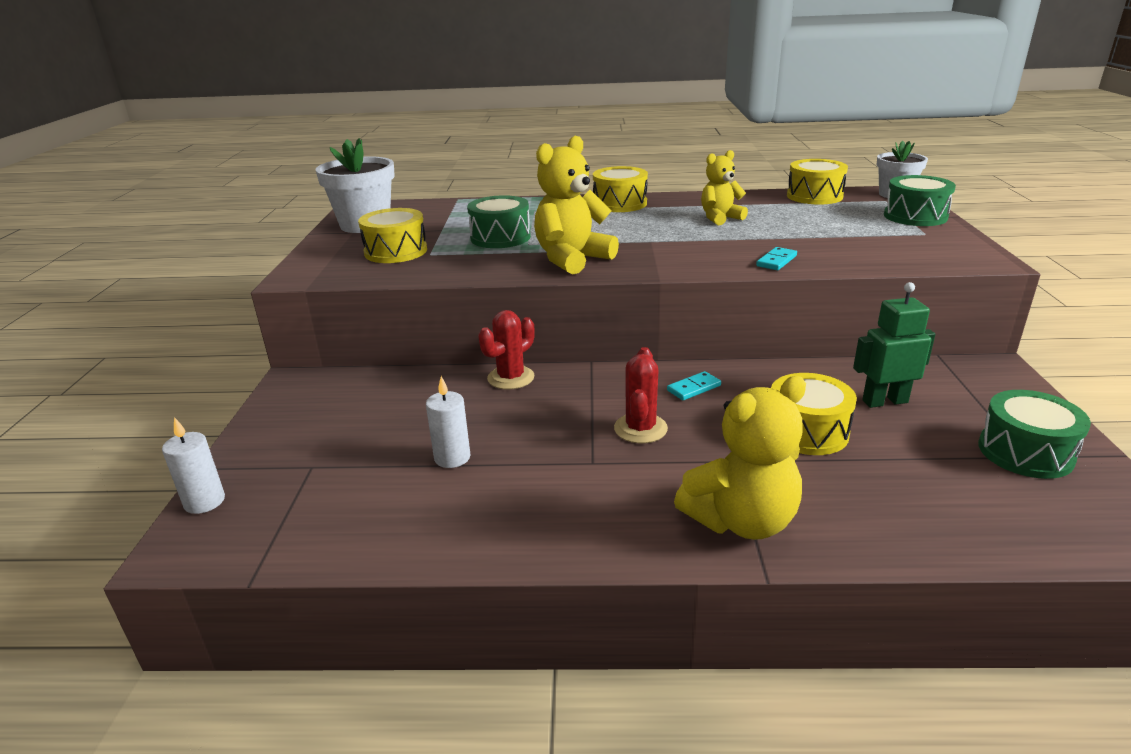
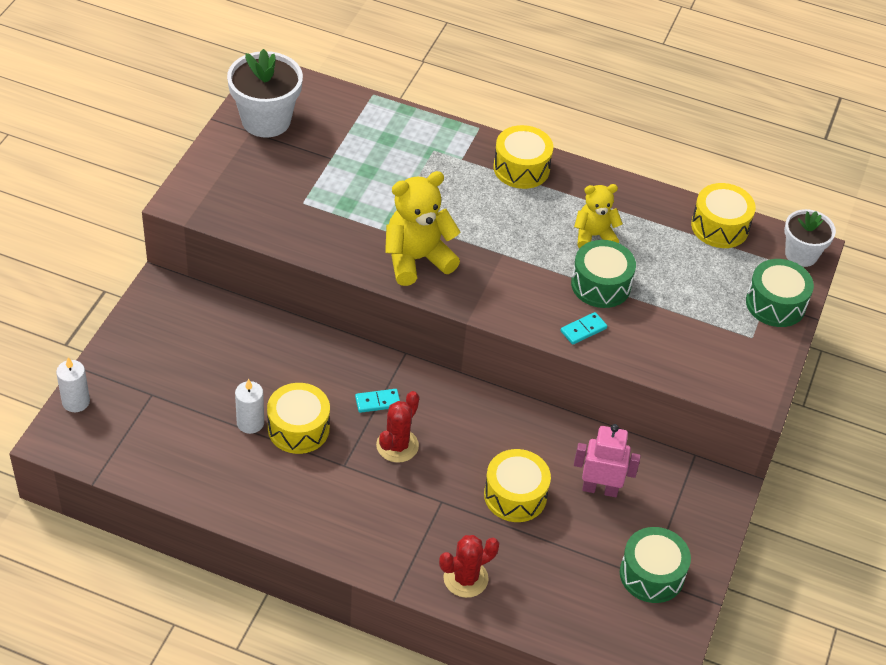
camera: 15 degrees right, 20 degrees up
yellow drum [358,208,427,263] -> yellow drum moved to [267,383,330,454]
green drum [467,195,531,248] -> green drum moved to [571,240,636,308]
red cactus [478,310,535,389] -> red cactus moved to [439,535,499,598]
turquoise domino [667,371,721,400] -> turquoise domino moved to [355,389,400,413]
yellow teddy bear [674,376,806,540] -> none
green robot [853,282,936,408] -> pink robot [574,424,641,497]

